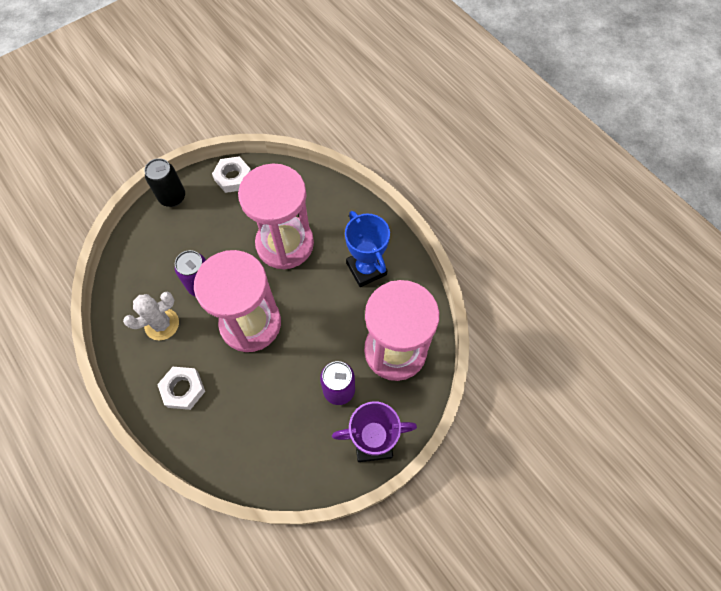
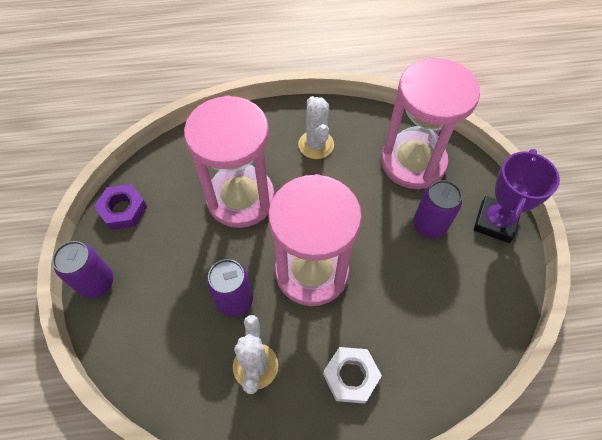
camera: 60 degrees left, 5 degrees down
black can [144,158,185,207] -> purple can [52,241,114,298]
white nut [212,157,251,193] -> purple nut [94,184,147,230]
blue trophy [345,211,390,287] -> white cactus [298,96,334,159]

